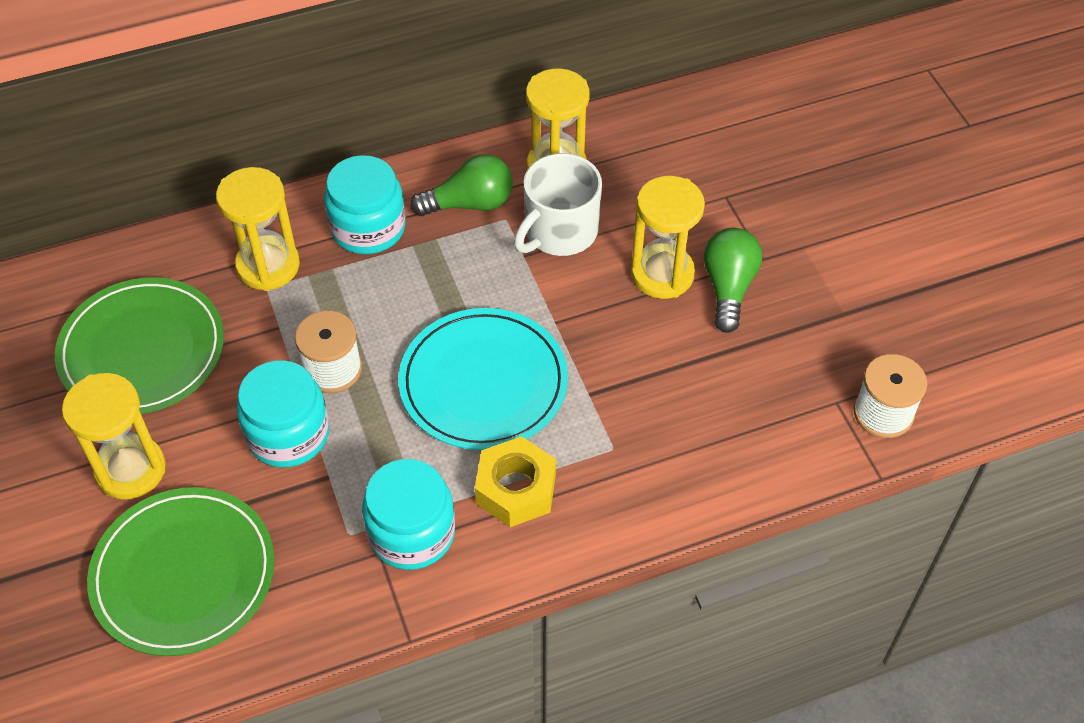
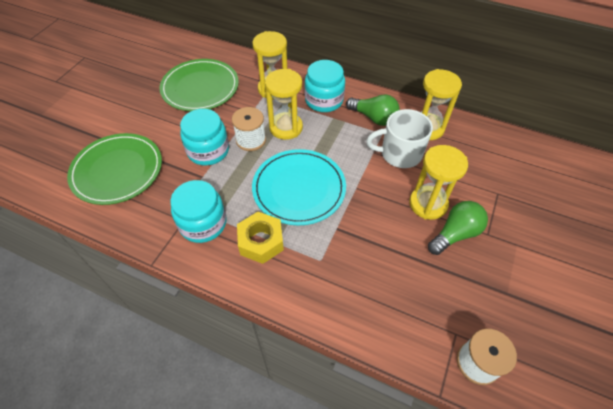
camera: 45 degrees right, 0 degrees up
yellow hourglass [62,373,166,500] -> yellow hourglass moved to [265,69,303,140]

